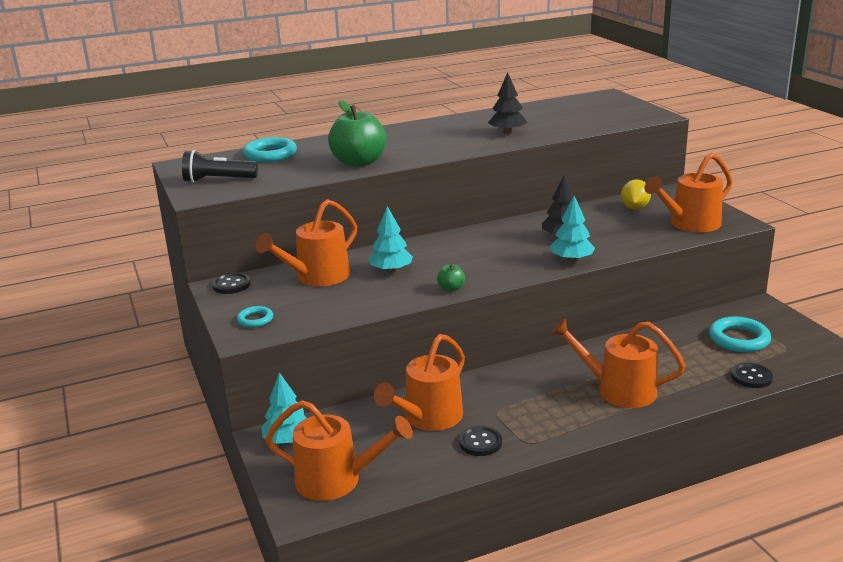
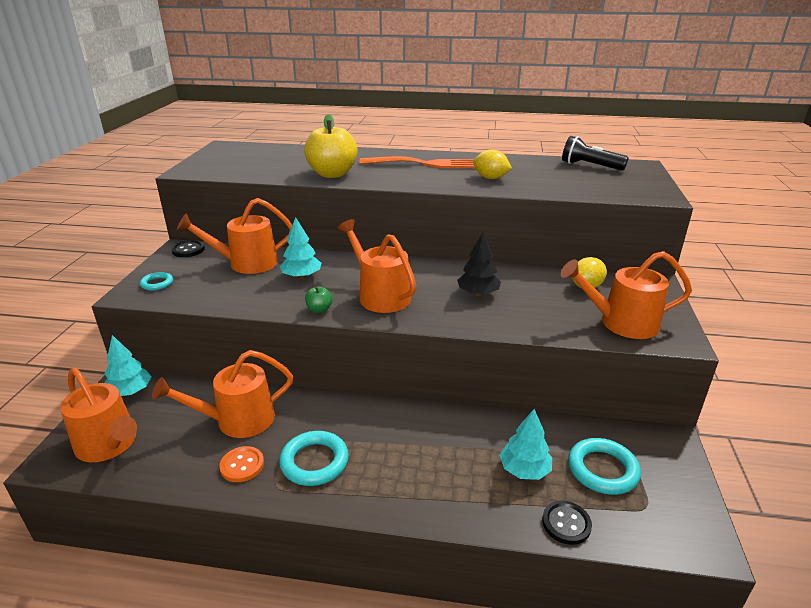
camera: 30 degrees right, 5 degrees up
black flashlight [182,150,258,183] -> black flashlight moved to [562,136,629,171]
turquoise ring [243,137,297,162] -> turquoise ring moved to [279,431,349,486]
green apple [328,100,387,167] -> yellow apple [304,114,358,178]
black button [459,426,502,456] -> orange button [219,446,264,482]
black tree [488,72,527,134] -> yellow lemon [473,149,512,179]
turquoise tree [550,196,595,262] -> turquoise tree moved to [499,409,552,480]
orange watering can [550,318,686,408] -> orange watering can moved to [338,219,416,313]
none -> orange fork [359,156,475,168]

